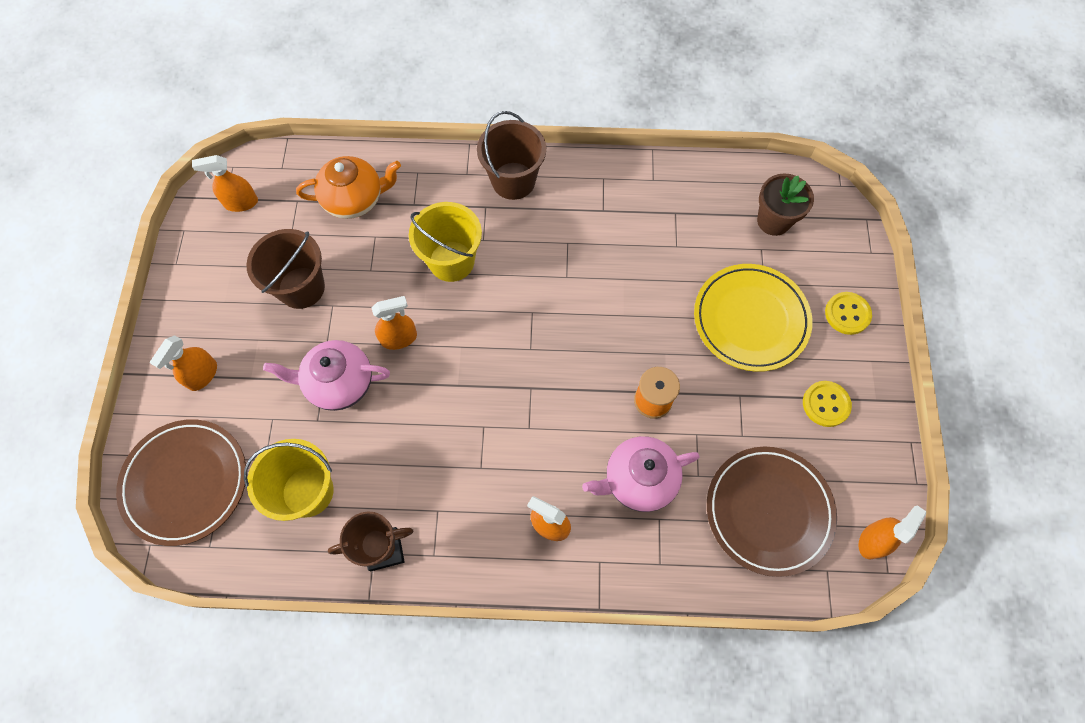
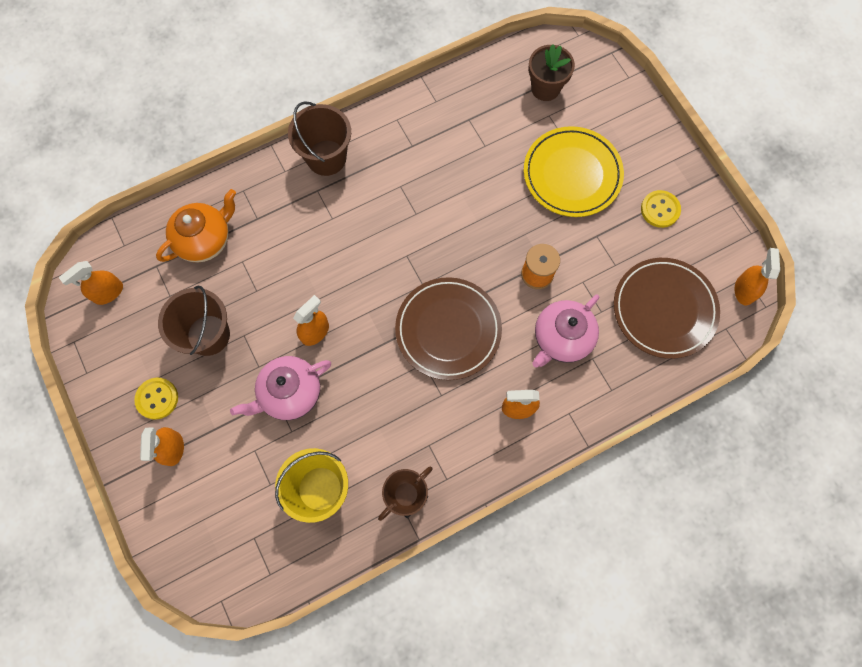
camera: 30 degrees left, 5 degrees up
brown plate [116,419,246,546] -> brown plate moved to [395,277,502,380]
yellow bucket [409,202,482,282] -> none
yellow button [825,292,872,335] -> yellow button moved to [134,378,178,420]

